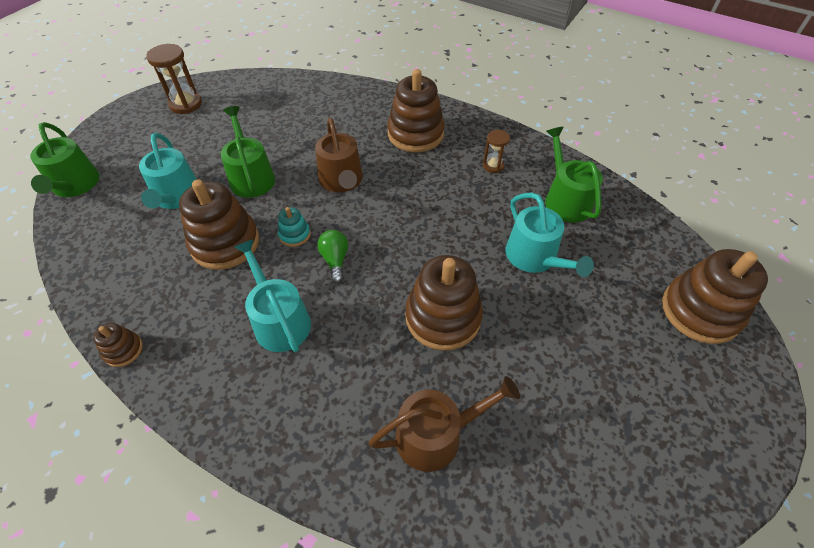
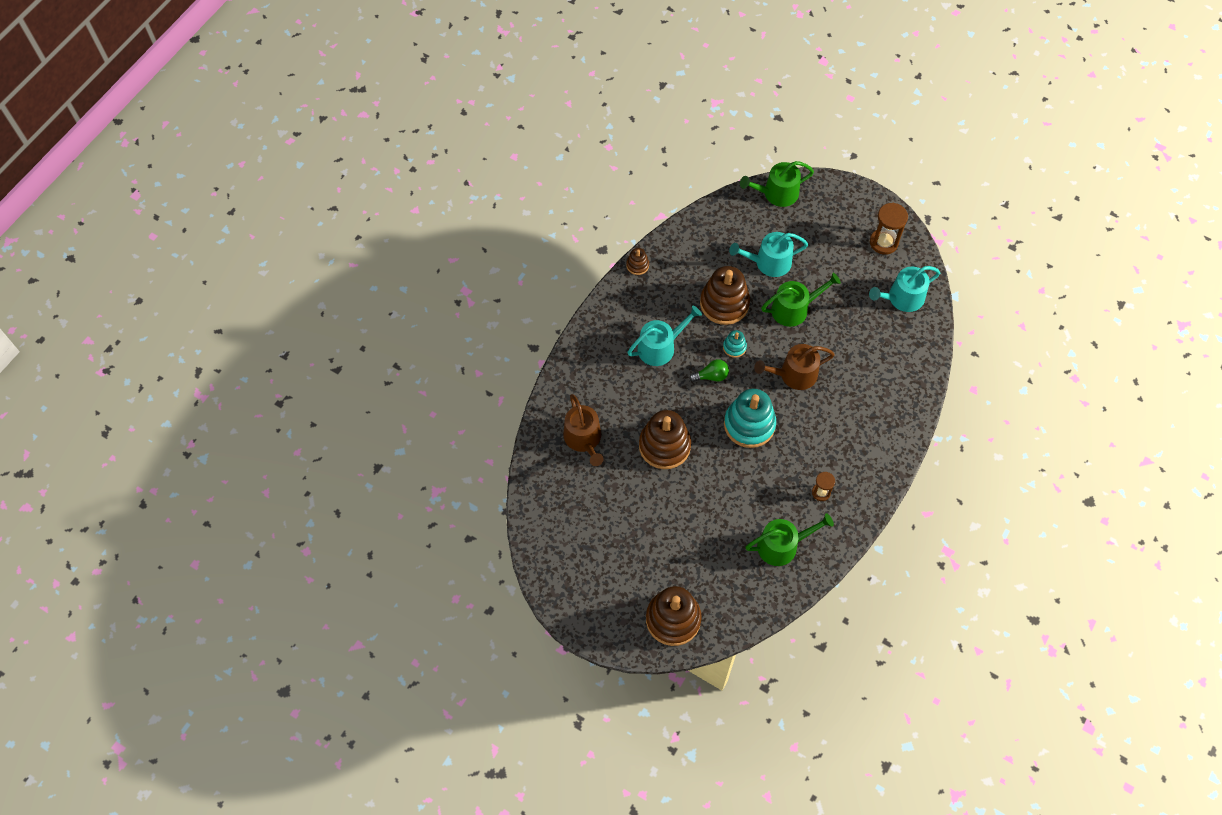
camera: 90 degrees right, 10 degrees up
brown stacking toy [387,69,445,152] -> none
turquoise watering can [506,193,594,277] -> turquoise watering can moved to [869,266,940,312]
none -> turquoise stacking toy [724,389,776,448]

